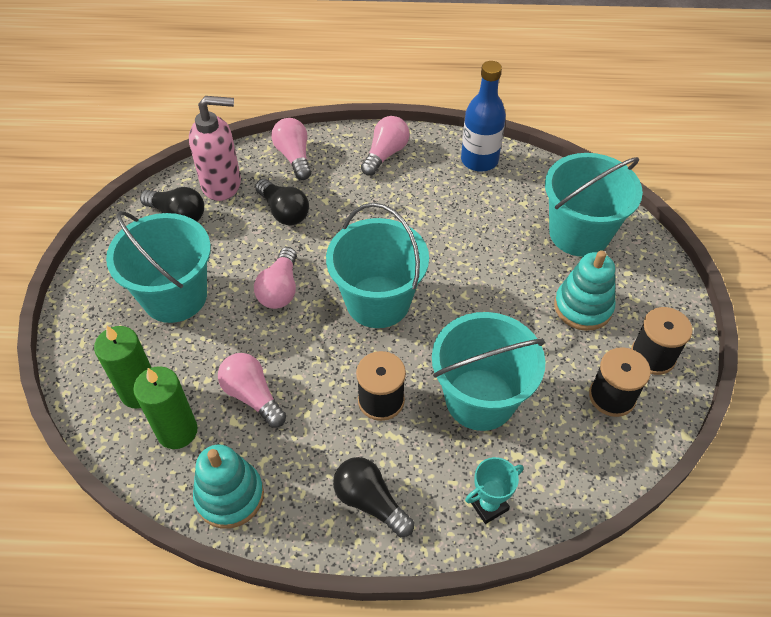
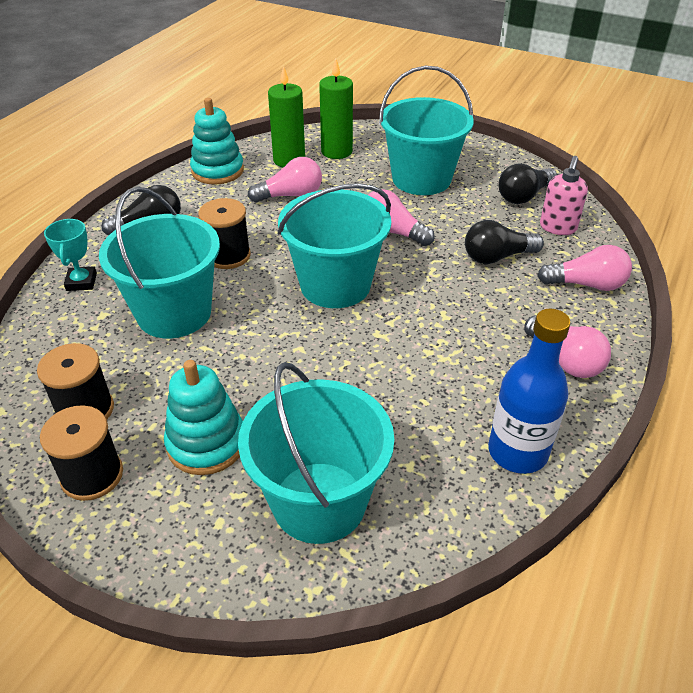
camera: 115 degrees right, 10 degrees down
pink soap dispenser [189,96,241,201] -> pink soap dispenser [540,156,588,235], size x0.67

